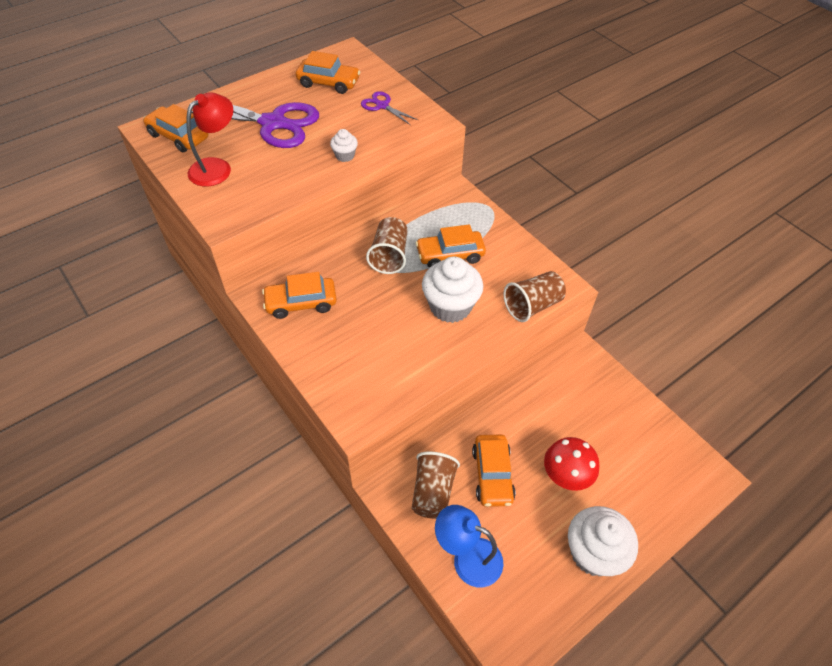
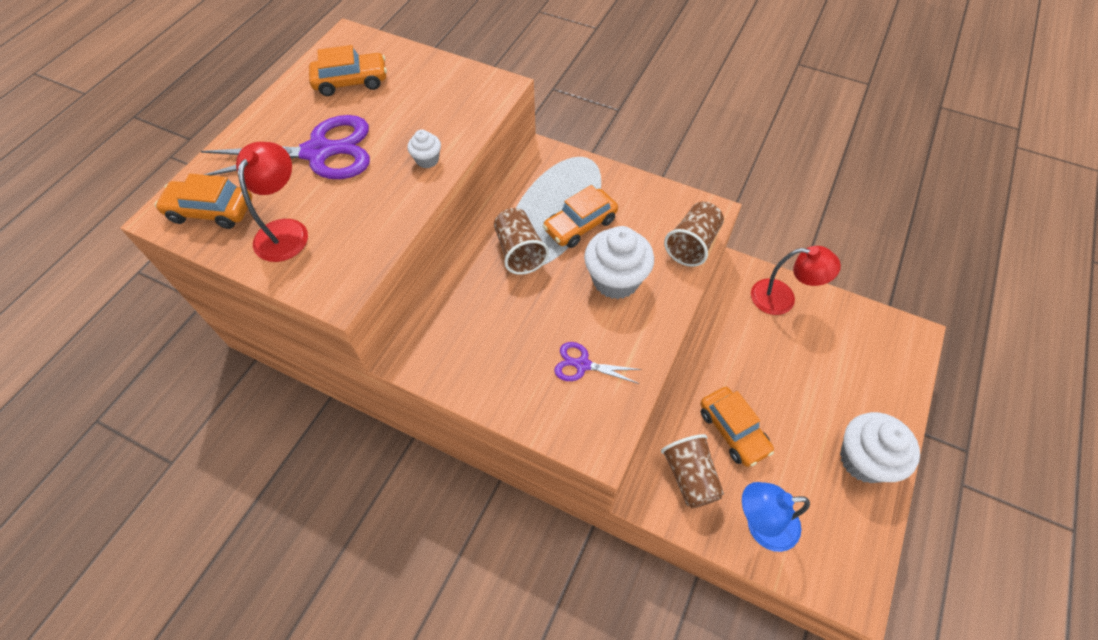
camera: 25 degrees left, 5 degrees up
orange car [262,272,337,319] -> none
purple scissors [361,91,418,125] -> purple scissors moved to [554,342,642,384]
red mushroom [544,437,599,491] -> none
none -> red lamp [751,246,841,315]

